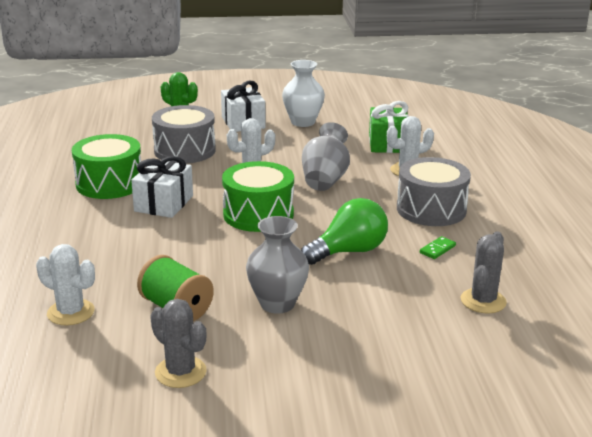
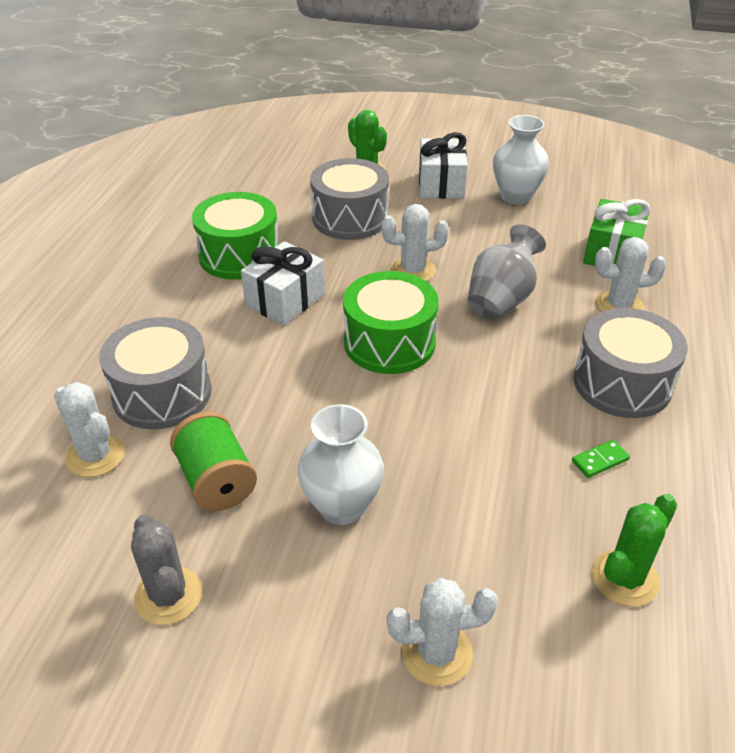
camera: 20 degrees right, 15 degrees up
grey vase [246,216,309,314] -> white vase [298,404,384,525]
green light bulb [301,198,388,265] -> none
grey cactus [461,231,507,313] -> green cactus [592,494,677,607]
none -> grey drum [99,317,212,429]
none -> white cactus [387,578,498,686]

